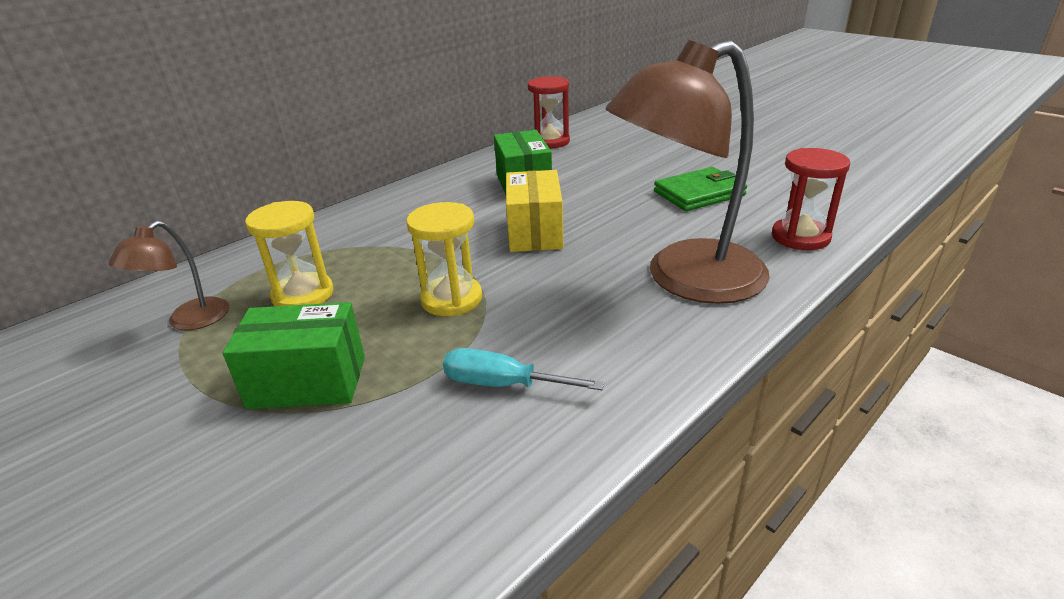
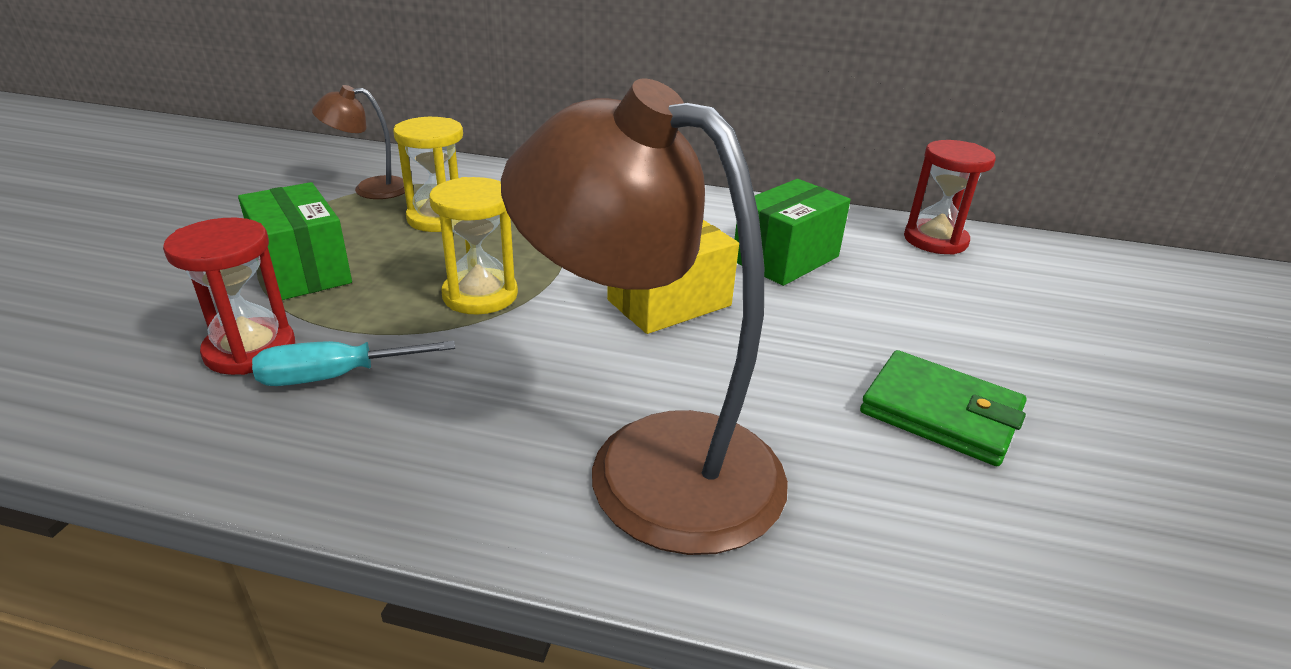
camera: 55 degrees right, 0 degrees up
turquoise screwdriver [443,348,604,390] -> turquoise screwdriver turned 90 degrees counterclockwise [252,341,455,386]
red hourglass [772,148,850,250] -> red hourglass moved to [163,218,295,375]

